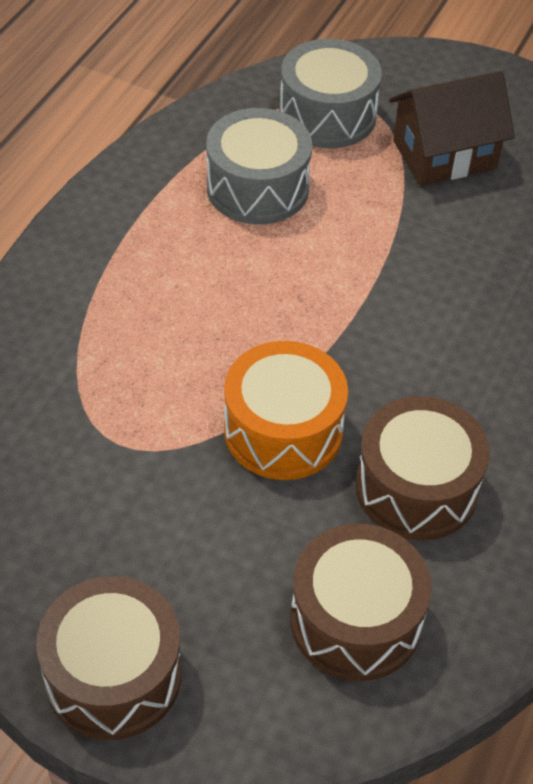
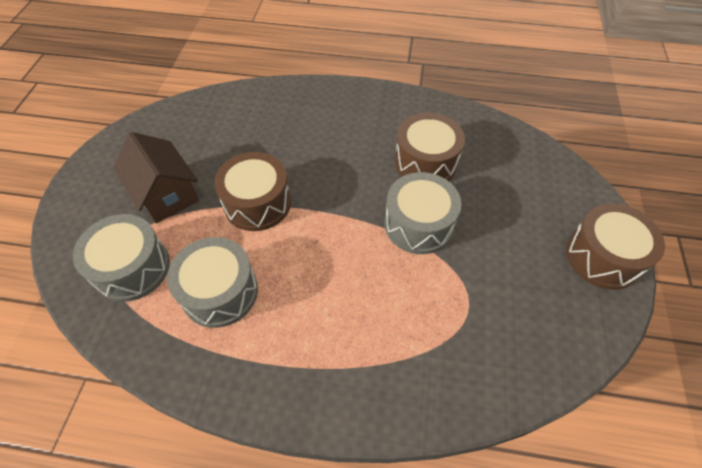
camera: 105 degrees left, 5 degrees up
orange drum [224,341,348,480] -> grey drum [385,172,461,254]
brown drum [290,523,432,681] -> brown drum moved to [214,152,291,231]

